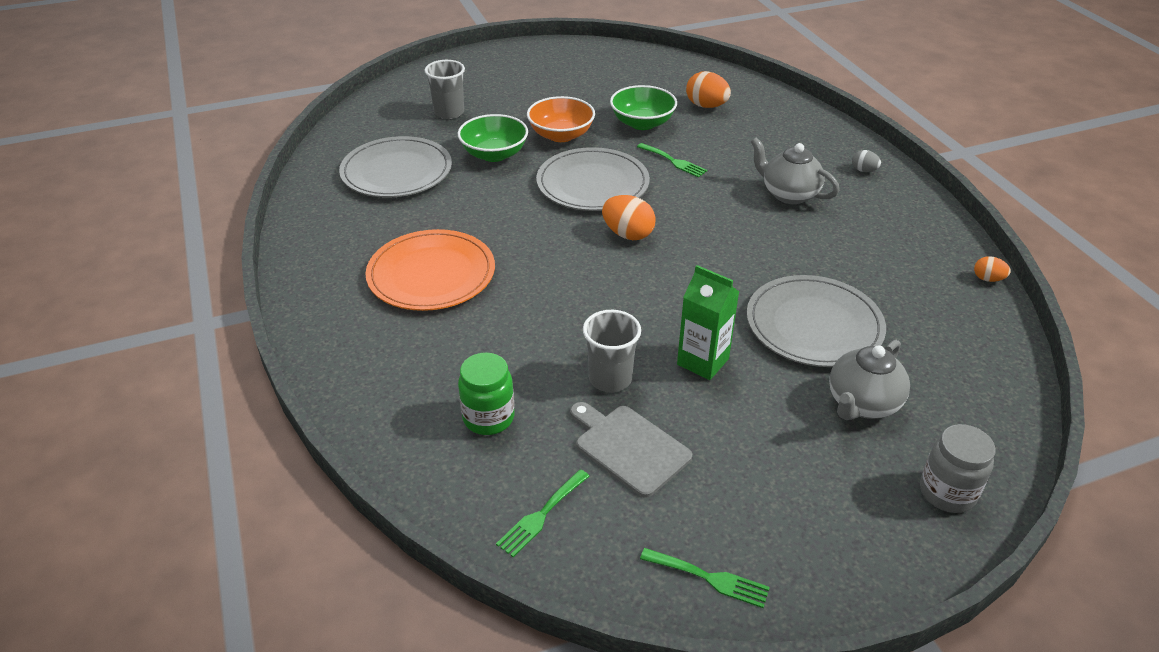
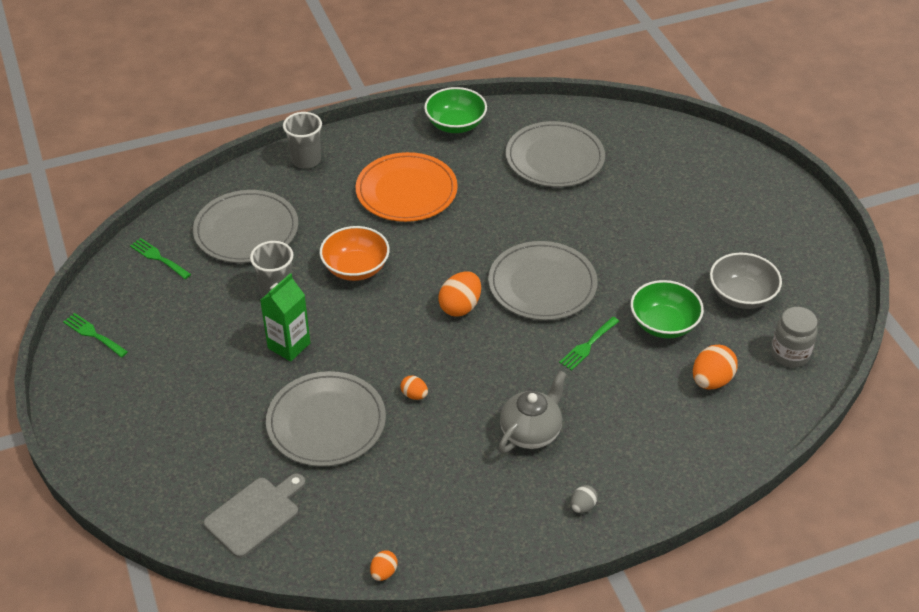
camera: 90 degrees right, 5 degrees up
grey cup [424,60,465,119] -> grey cup moved to [283,112,322,169]
green bowl [458,114,528,162] -> green bowl moved to [424,87,487,133]
green jar [458,353,515,435] -> grey plate [193,190,298,263]
orange bowl [527,96,595,142] -> orange bowl moved to [320,226,390,281]
grey cutting board [570,402,692,498] -> grey cutting board moved to [204,474,305,558]
green fork [640,548,770,608] -> green fork turned 105 degrees clockwise [63,313,128,357]
grey teapot [829,340,910,420] -> none
grey jar [920,424,996,513] -> grey jar moved to [771,307,818,368]
none -> orange egg [401,376,428,400]
none -> grey bowl [710,253,782,309]

